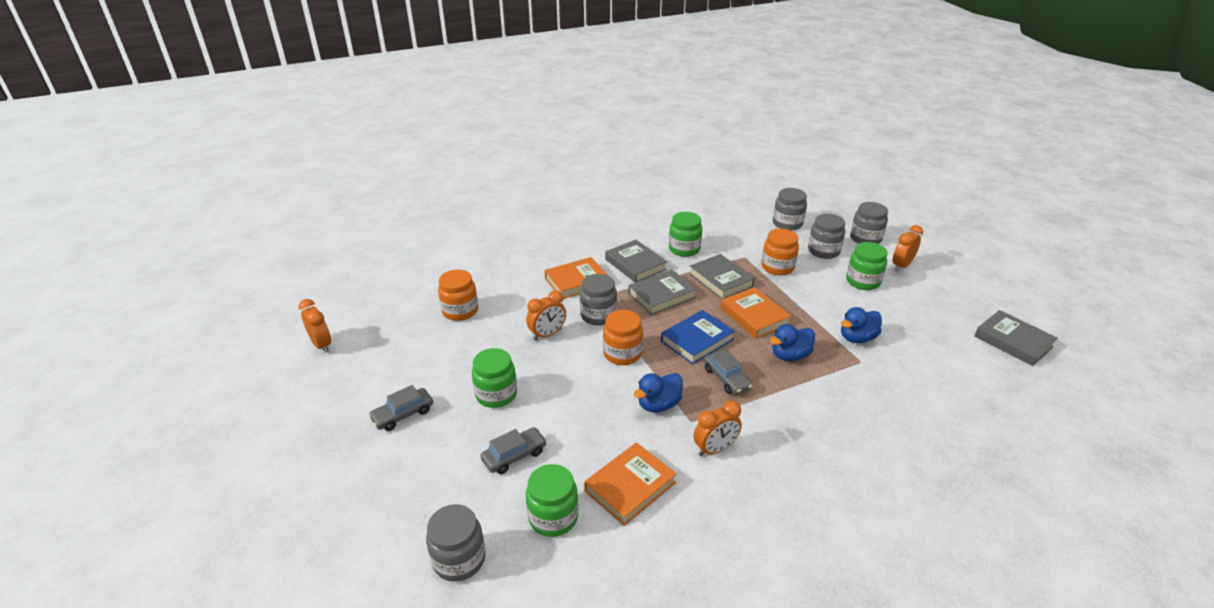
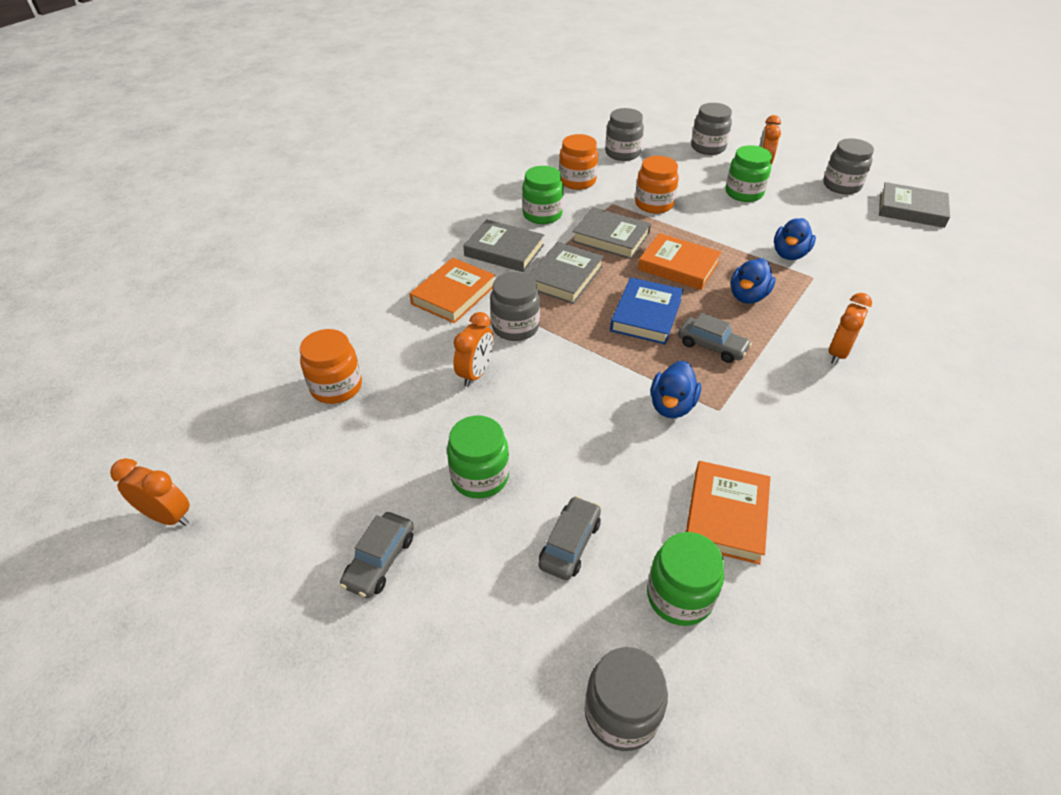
camera: 30 degrees left, 10 degrees up
orange jar [603,310,643,365] -> orange jar moved to [559,134,598,190]
orange clock [694,401,742,457] -> orange clock moved to [828,293,872,365]
grey jar [808,214,845,259] -> grey jar moved to [823,138,874,194]

